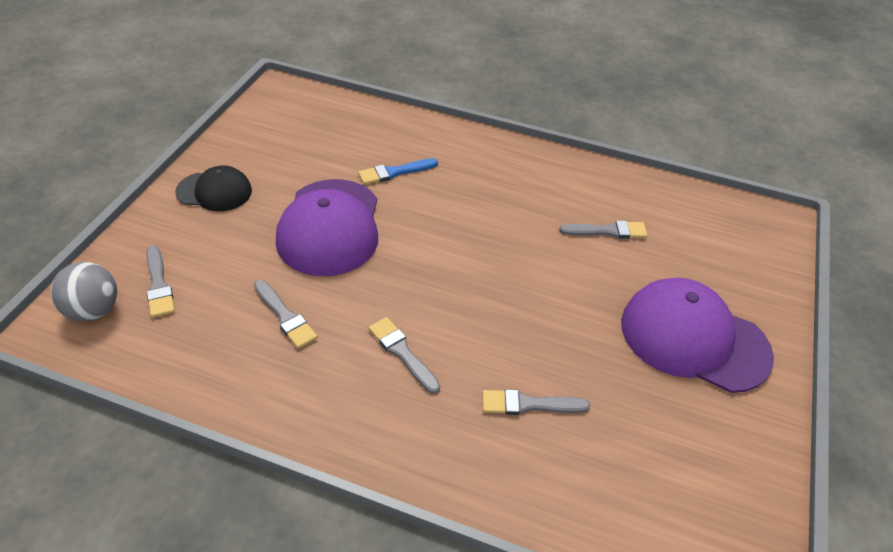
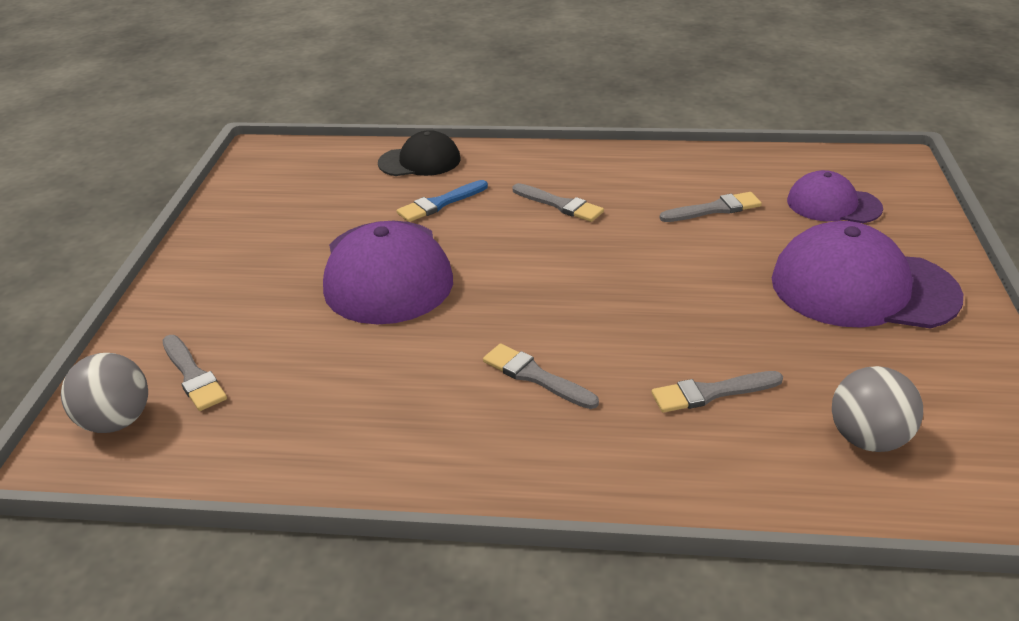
camera: 10 degrees left, 10 degrees down
black cap [175,165,252,211] -> black cap moved to [378,130,460,176]
grey brush [254,280,317,349] -> grey brush moved to [512,183,604,222]
none -> purple cap [787,170,883,223]
none -> grey ball [832,366,923,452]

